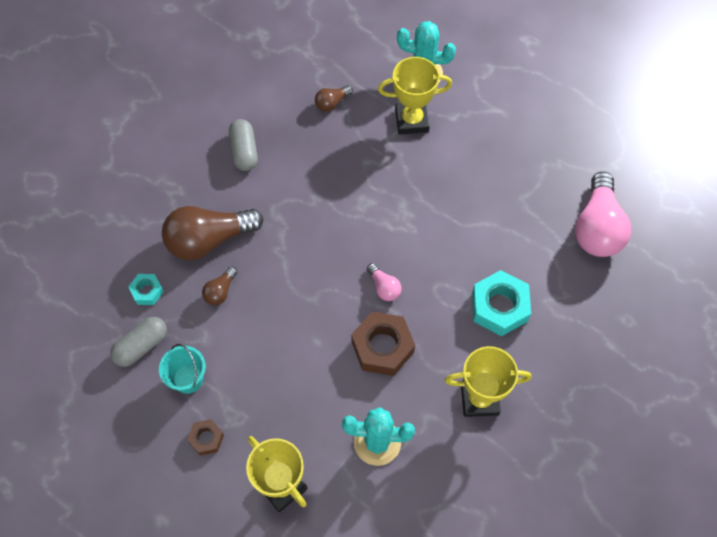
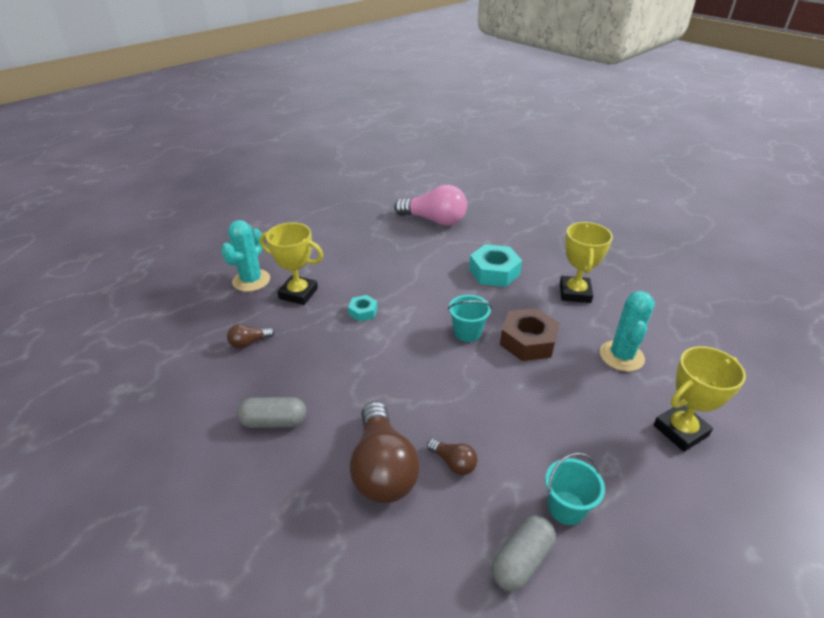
camera: 80 degrees left, 25 degrees down
grey capsule [110,317,167,367] -> grey capsule turned 75 degrees clockwise [491,515,556,591]
turquoise nut [128,274,164,305] -> turquoise nut moved to [348,295,378,322]
brown nut [187,419,224,456] -> none
brown light bulb [315,85,353,112] -> brown light bulb turned 90 degrees clockwise [227,324,275,349]
pink light bulb [367,263,401,301] -> turquoise bucket [448,295,492,342]
yellow trophy [378,57,452,135] -> yellow trophy turned 75 degrees counterclockwise [260,223,323,305]

